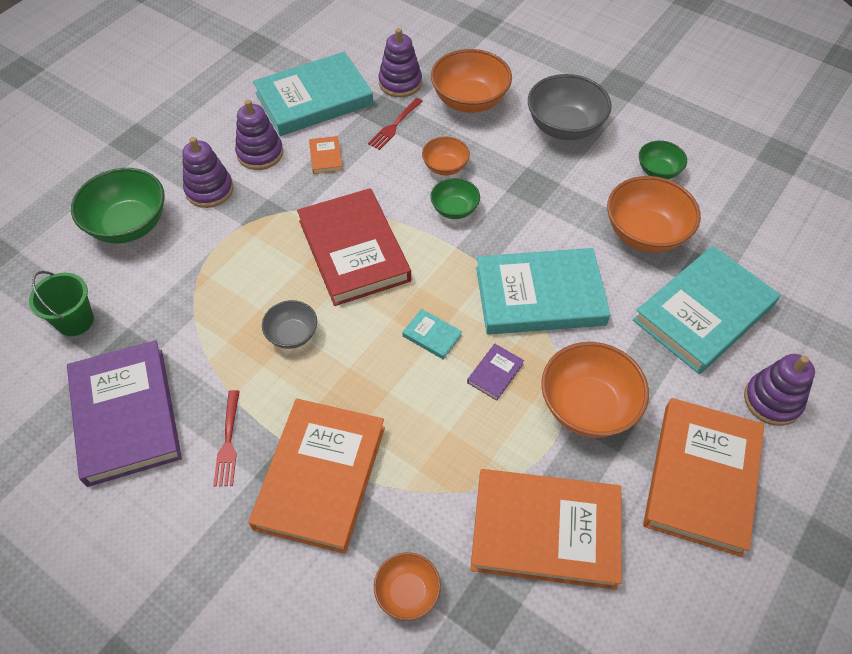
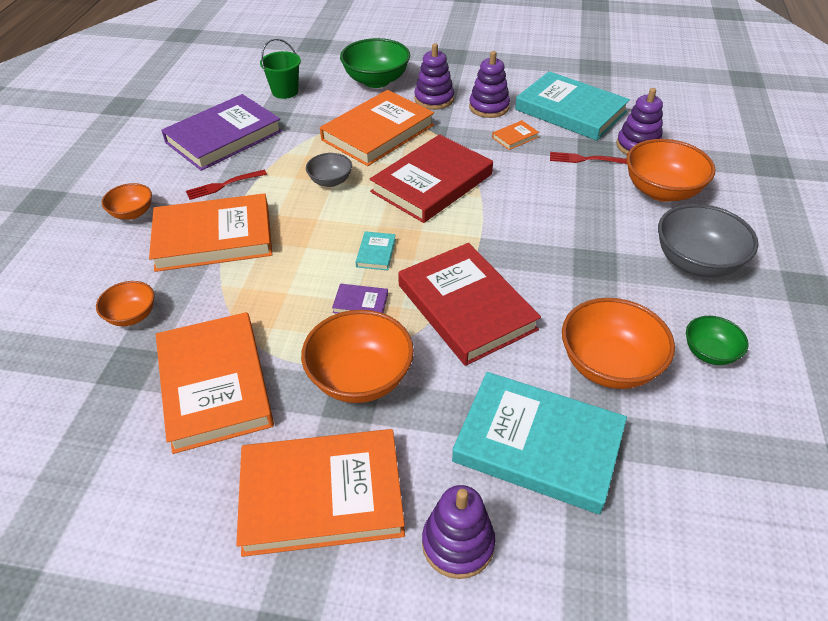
camera: 65 degrees right, 10 degrees down
orange bowl [422,137,470,176] -> orange bowl moved to [102,183,152,220]
green bowl [430,178,480,219] -> none
turquoise book [476,248,611,335] -> red book [398,243,541,366]
none -> orange book [320,90,434,166]

